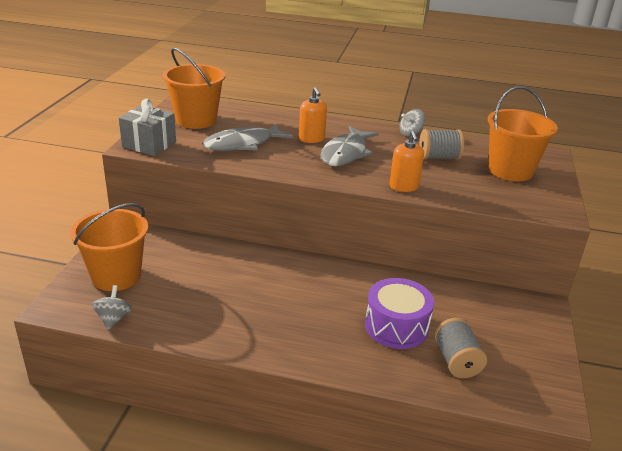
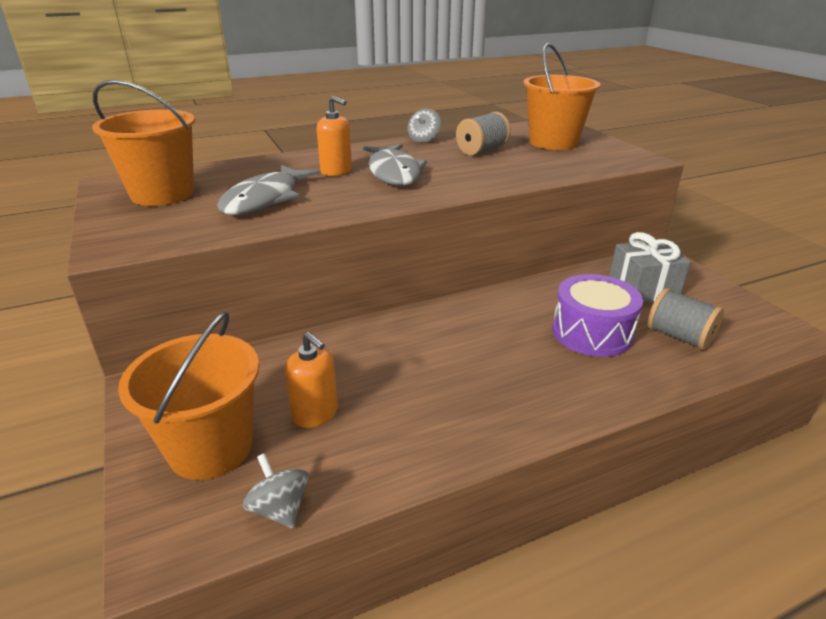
camera: 35 degrees left, 0 degrees up
grey gift [119,99,176,156] -> grey gift moved to [609,232,690,303]
orange soap dispenser [389,131,424,192] -> orange soap dispenser moved to [285,332,338,428]

